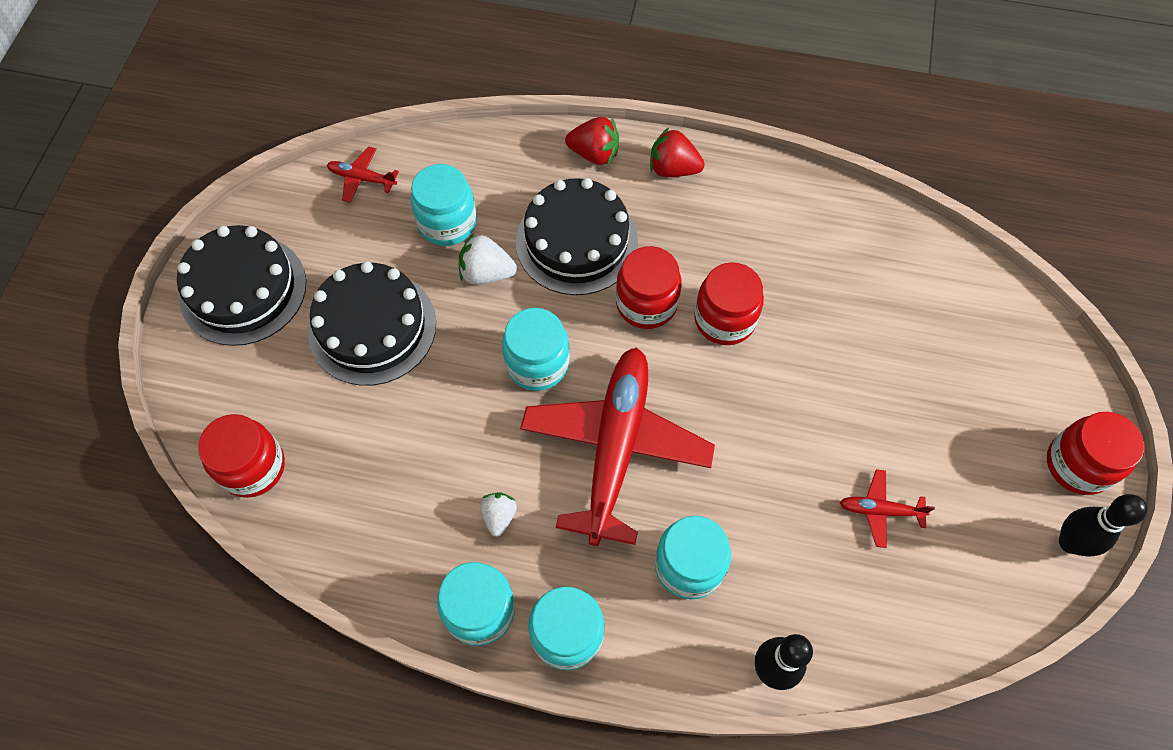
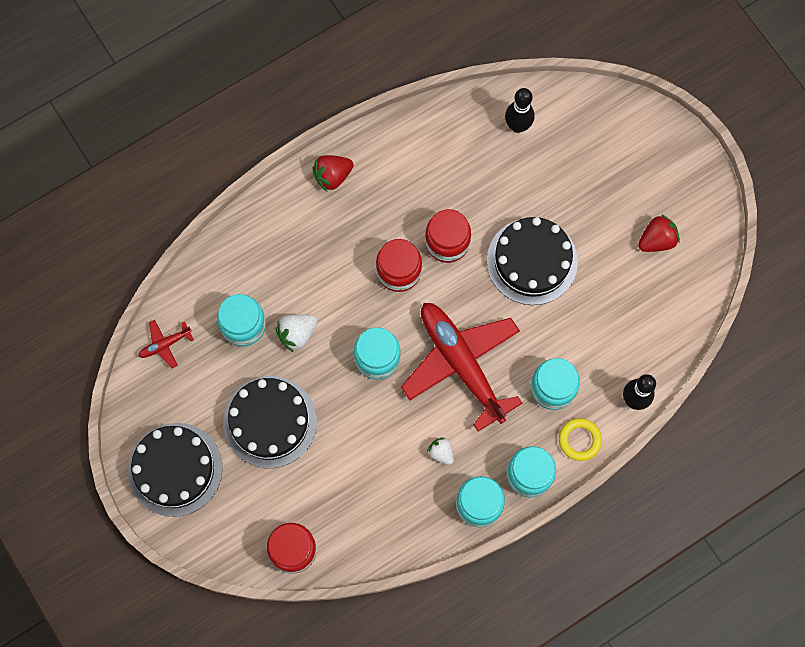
camera: 45 degrees left, 10 degrees up
black cake [516,178,638,295] -> black cake moved to [487,217,578,305]
red strawberry [565,117,619,165] -> red strawberry moved to [638,214,680,252]
red plane [840,469,935,548] -> none
red jar [1047,412,1145,495] -> none
black bowling pin [1059,494,1147,557] -> black bowling pin moved to [505,88,534,133]
none -> yellow ring [559,418,602,461]

